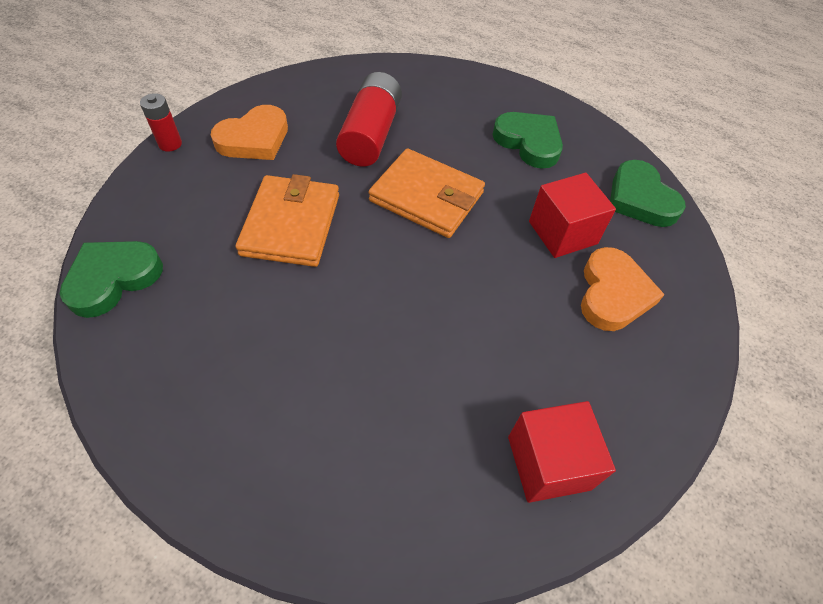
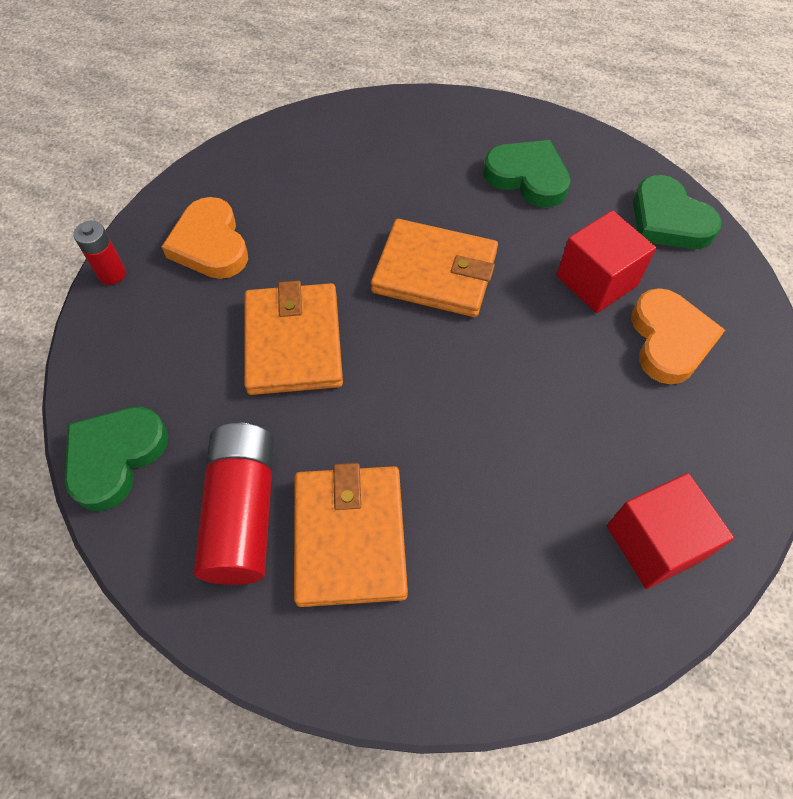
camera: 10 degrees left, 5 degrees up
orange heart [211,105,288,160] -> orange heart turned 120 degrees clockwise [161,197,248,279]
red battery [336,72,402,167] -> red battery moved to [194,423,274,585]
none -> orange wallet [294,463,408,607]

